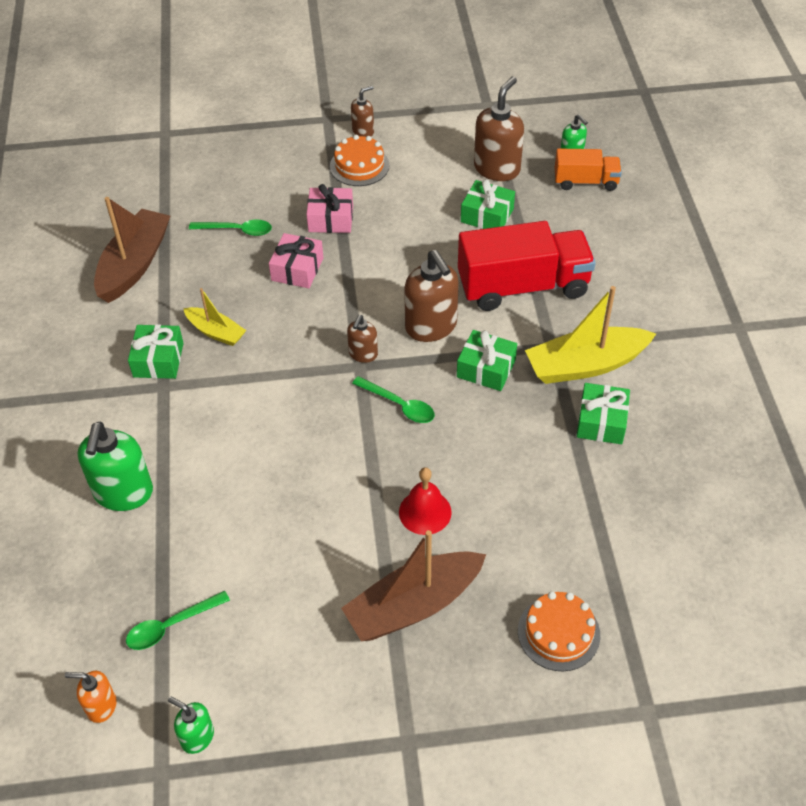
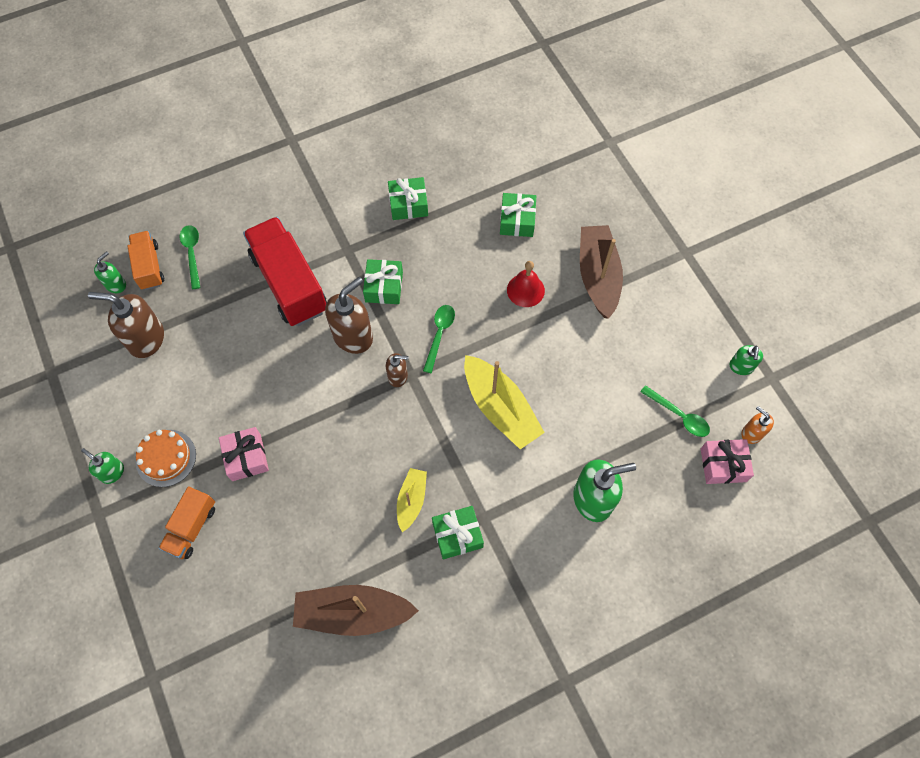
camera: 110 degrees left, 15 degrees up
orange soap dispenser [65,671,117,723] -> orange soap dispenser turned 150 degrees clockwise [741,406,774,444]
green spoon [189,220,272,236] -> green spoon moved to [180,225,201,289]
pink gift [269,233,323,288] -> pink gift moved to [701,439,754,484]
brown boat [341,530,486,641] -> brown boat turned 135 degrees counterclockwise [580,225,623,319]
brown soap dispenser [351,86,374,137] -> green soap dispenser [81,448,124,484]
green gift [461,179,515,229] -> green gift moved to [500,193,536,237]
orange cake [518,592,600,671] -> none
yellow boat [525,286,656,384] -> yellow boat moved to [464,355,545,449]
none -> orange truck [158,487,215,559]

